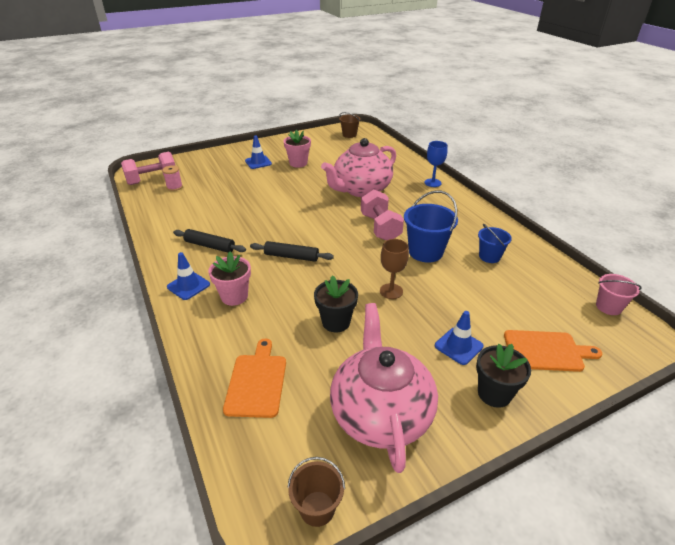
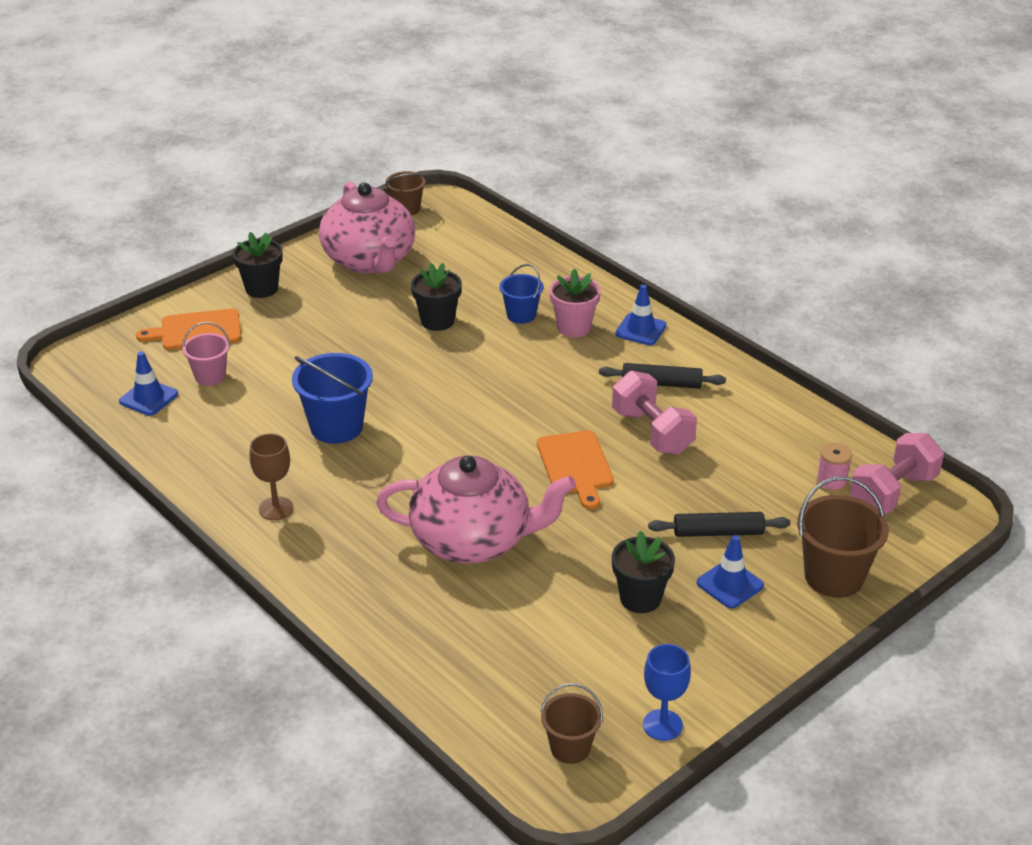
camera: 165 degrees right, 0 degrees up
orange cutting board [223,339,286,418] -> orange cutting board moved to [537,430,614,509]
black rolling pin [250,241,334,262] -> black rolling pin moved to [648,512,790,537]
pink flower pot [283,129,311,167] -> black flower pot [612,531,675,613]
pink teapot [321,138,396,197] -> pink teapot turned 60 degrees clockwise [376,455,576,564]
pink dumbbell [361,189,404,241] -> pink dumbbell moved to [612,371,697,455]
brown goblet [380,239,409,299] -> brown goblet moved to [250,433,293,520]
blue goblet [424,141,447,187] -> blue goblet moved to [643,644,691,741]
blue traffic cone [435,311,484,365] -> blue traffic cone moved to [119,351,178,416]
blue bucket [478,224,512,263] -> blue bucket moved to [499,264,544,324]
pink bucket [596,274,641,315] -> pink bucket moved to [182,322,230,386]
none -> brown bucket [797,477,889,598]

